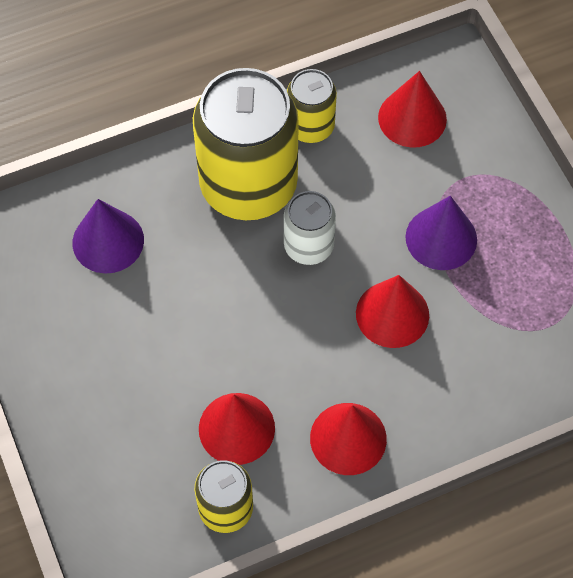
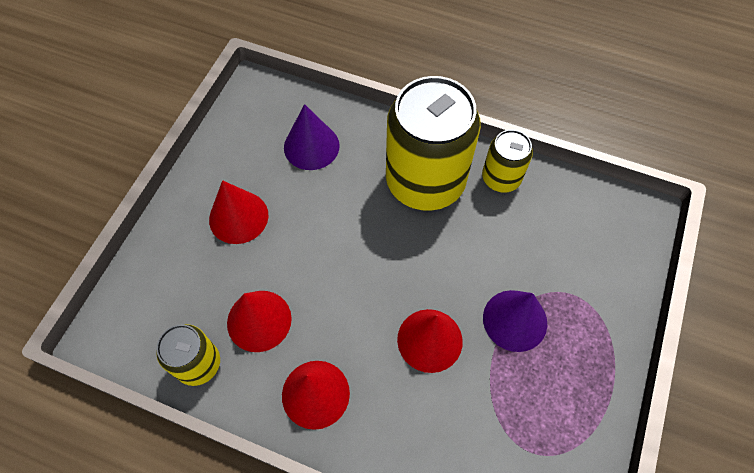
camera: 45 degrees right, 0 degrees up
white can [284,191,336,265] -> none
red cone [378,71,447,147] -> red cone moved to [209,180,268,244]

